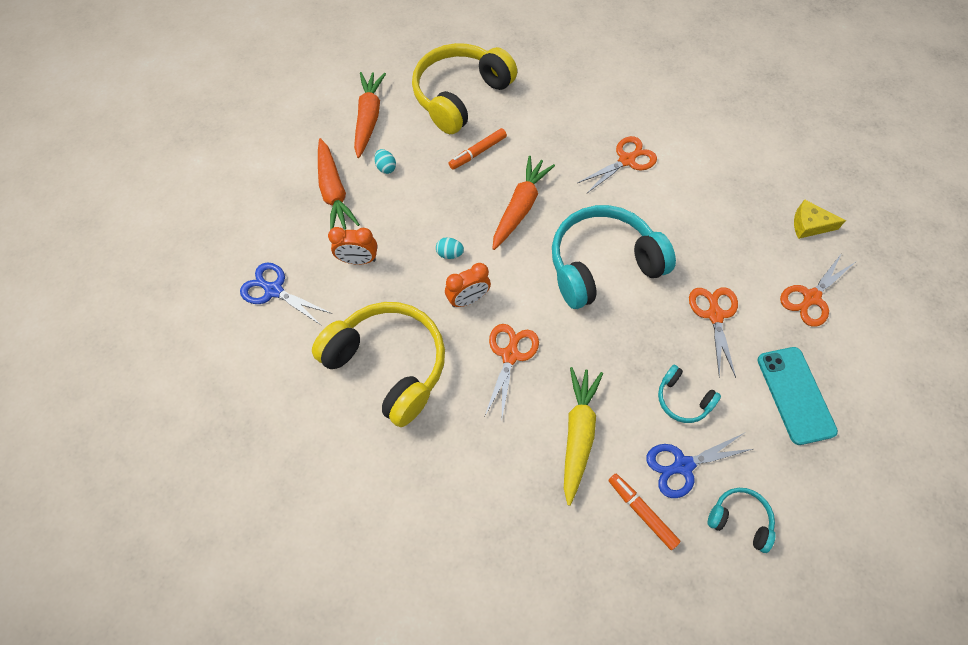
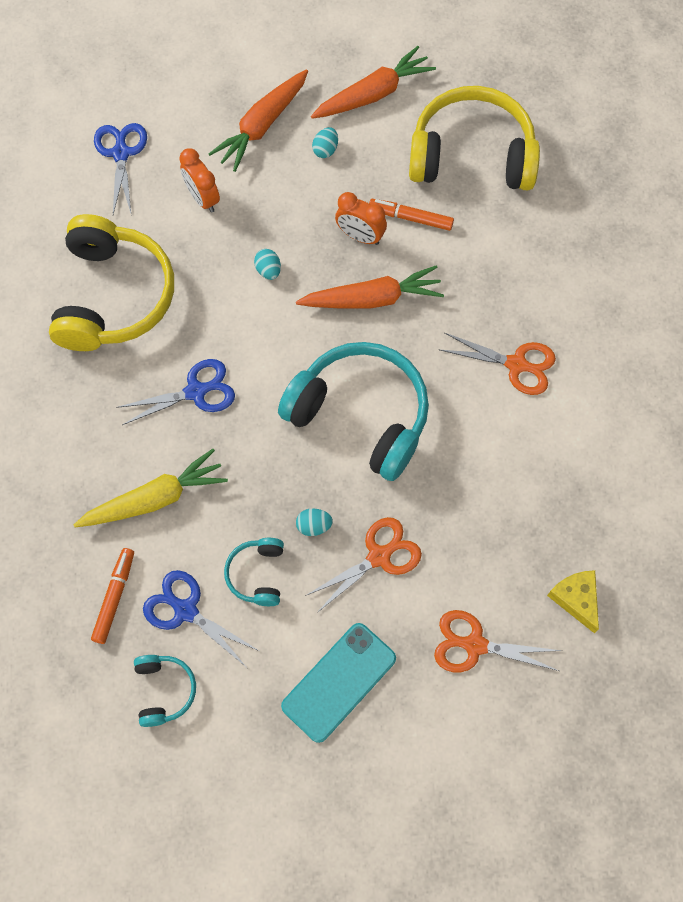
camera: 55 degrees right, 5 degrees up
orange clock [445,263,491,307] -> orange clock moved to [335,192,387,245]
orange scissors [485,324,539,417] -> blue scissors [116,359,235,425]
none -> turquoise egg [296,509,333,536]

